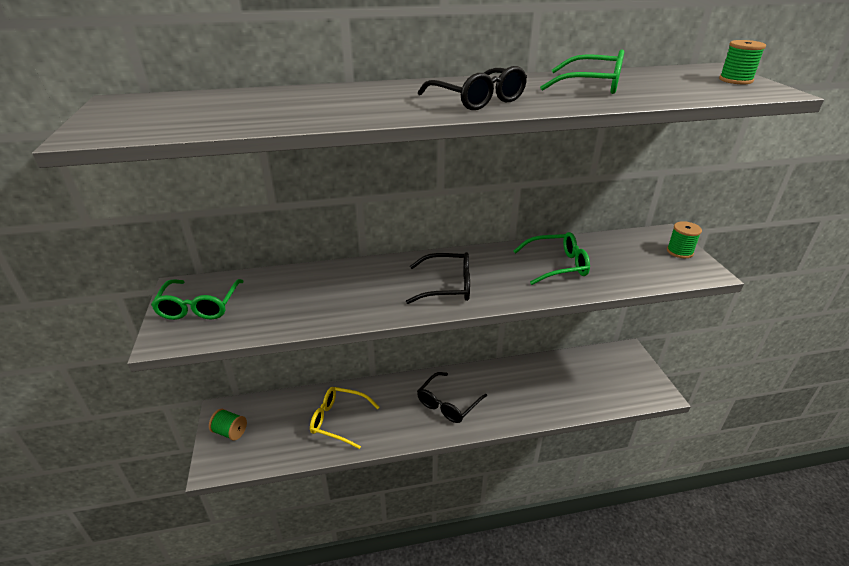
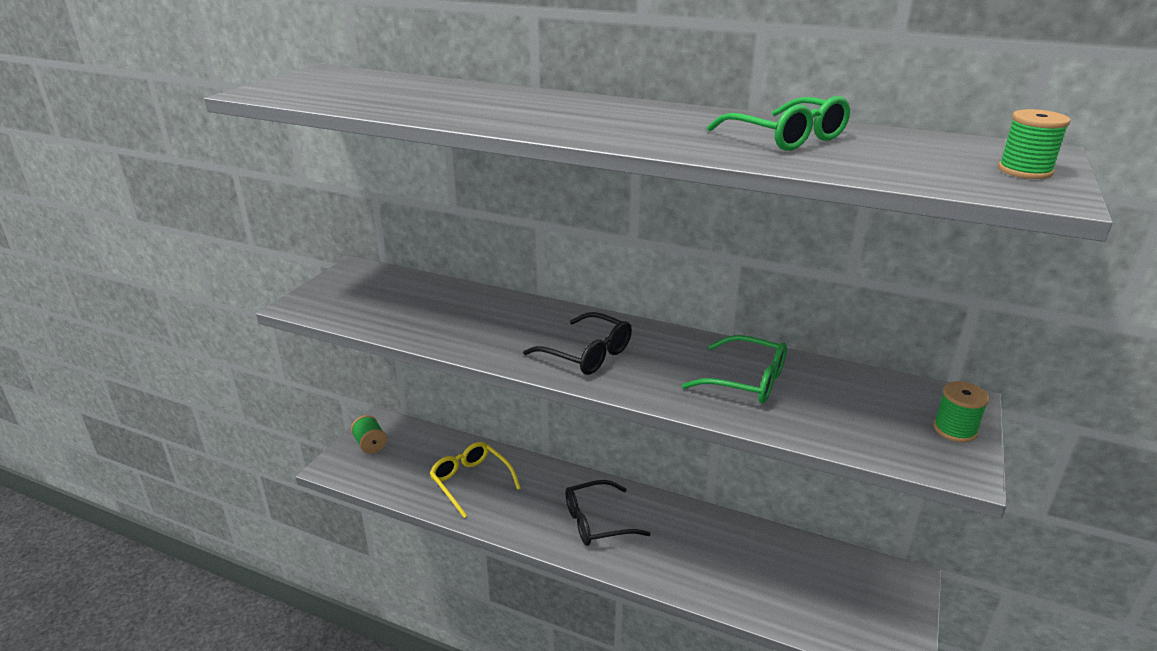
camera: 35 degrees right, 5 degrees down
green glasses [151,279,244,320] -> none
black glasses [418,66,527,110] -> none

